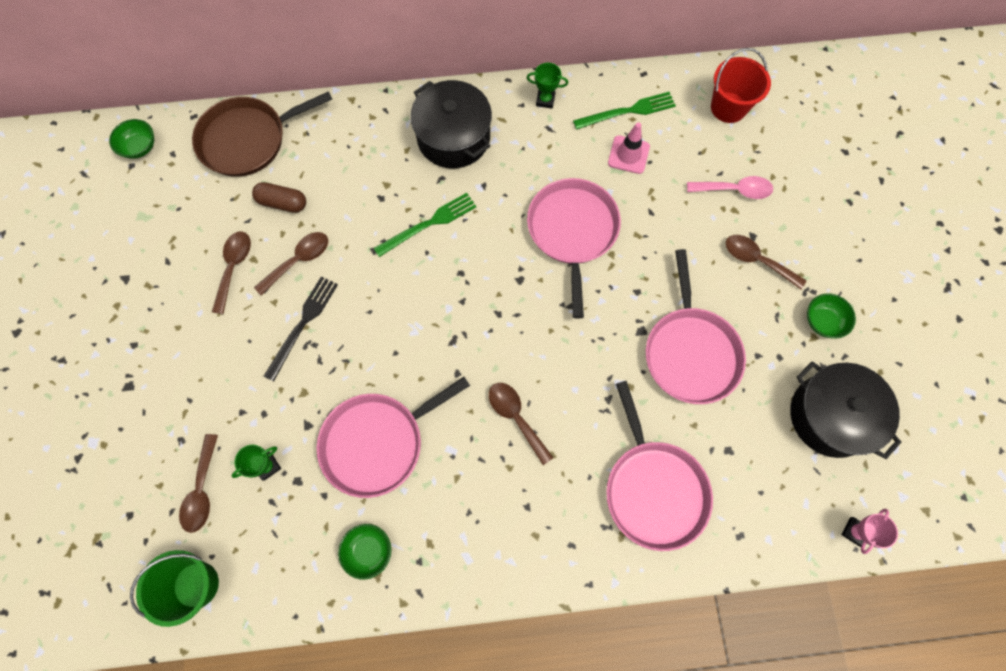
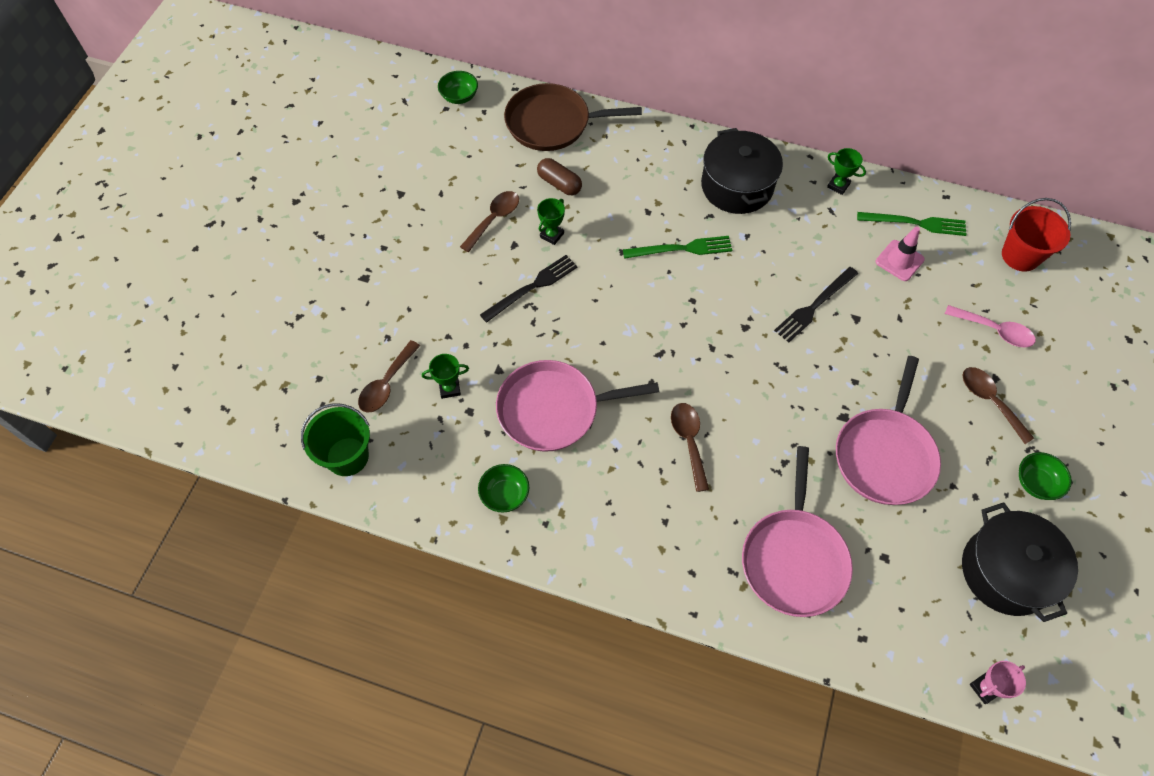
camera: 25 degrees right, 10 degrees down
brown spoon [254,232,328,295] -> green trophy [537,198,565,245]
pink pan [527,178,621,319] -> black fork [774,267,858,343]

